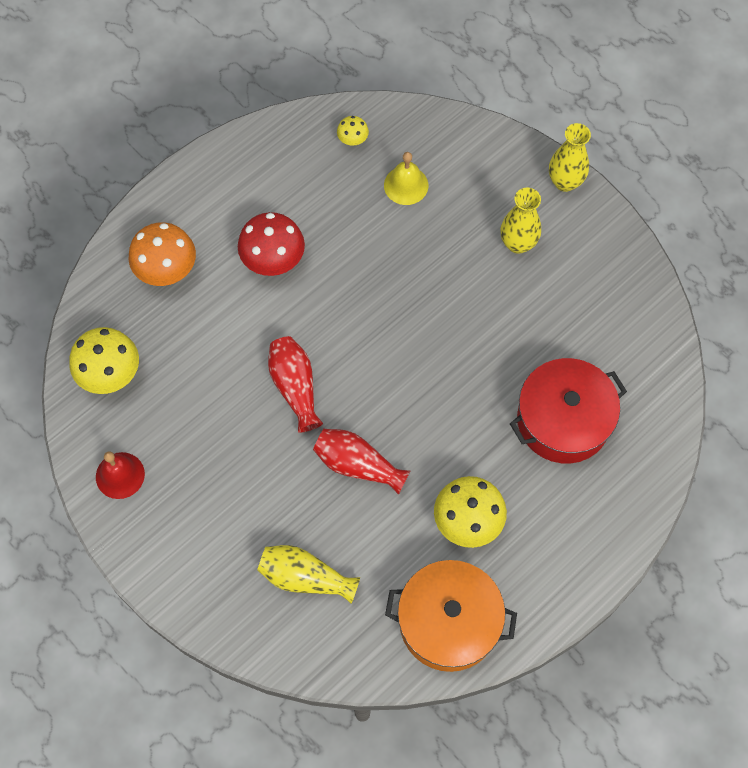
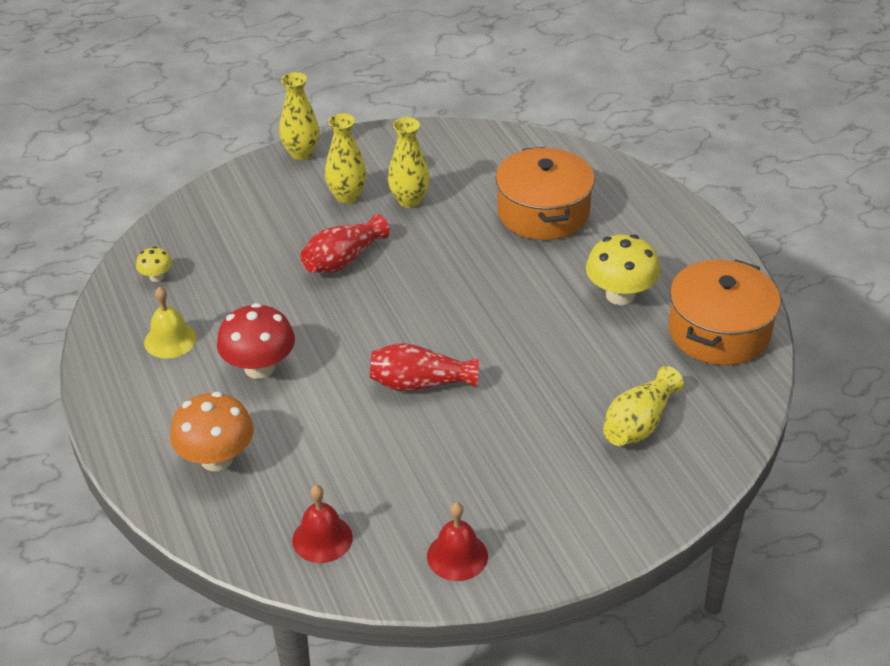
camera: 70 degrees left, 25 degrees down
yellow mushroom [69,327,139,394] -> red bell [292,485,353,563]
red vase [313,429,410,495] -> red vase moved to [301,214,390,273]
yellow bell [384,152,428,205] -> yellow bell moved to [144,287,197,359]
red pot [510,358,627,464] -> orange pot [496,147,595,240]
none -> yellow vase [388,117,430,208]

